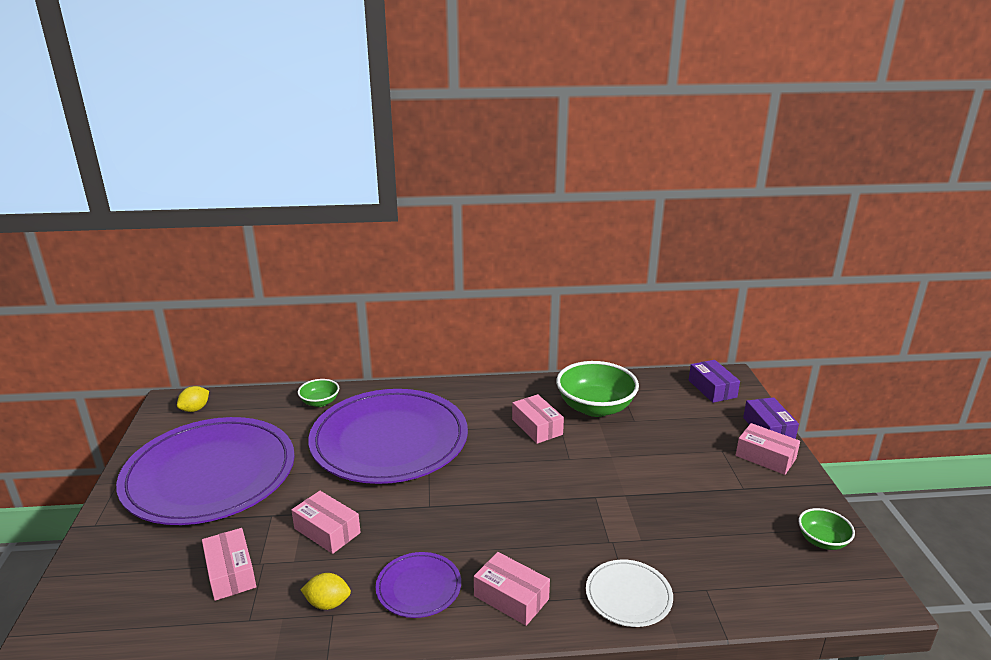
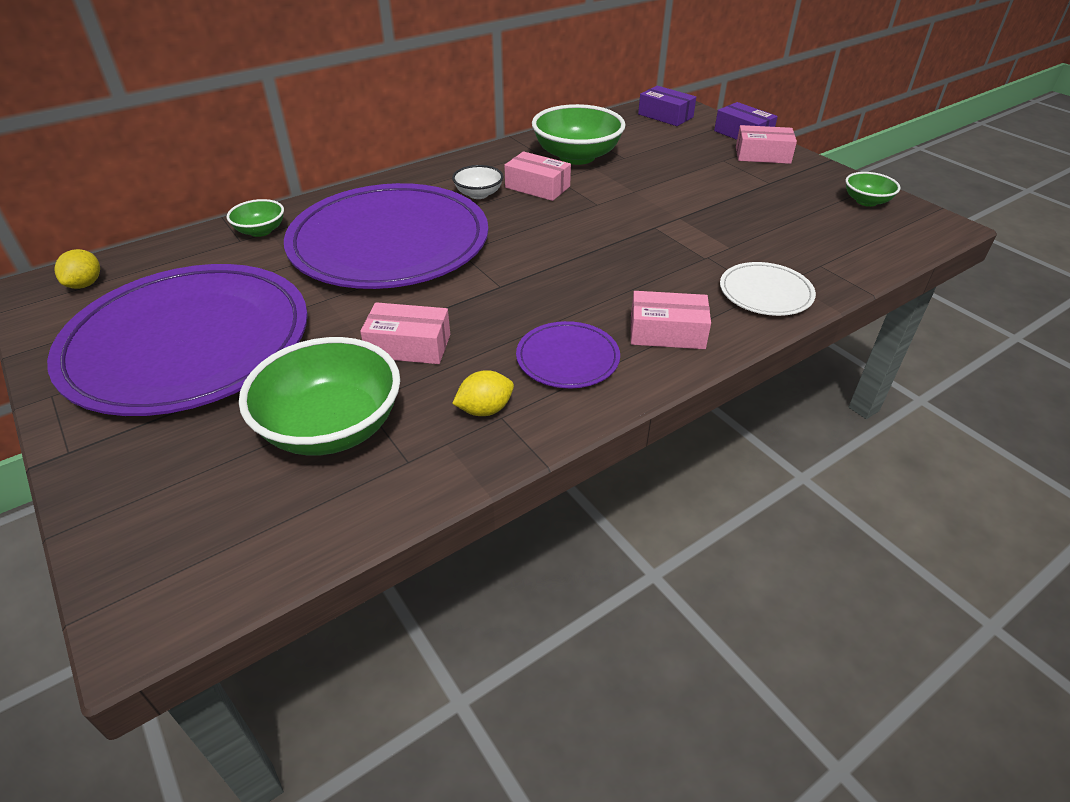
camera: 30 degrees left, 15 degrees up
pink box [202,528,256,601] -> green bowl [239,337,400,456]
none -> white bowl [452,165,504,199]

